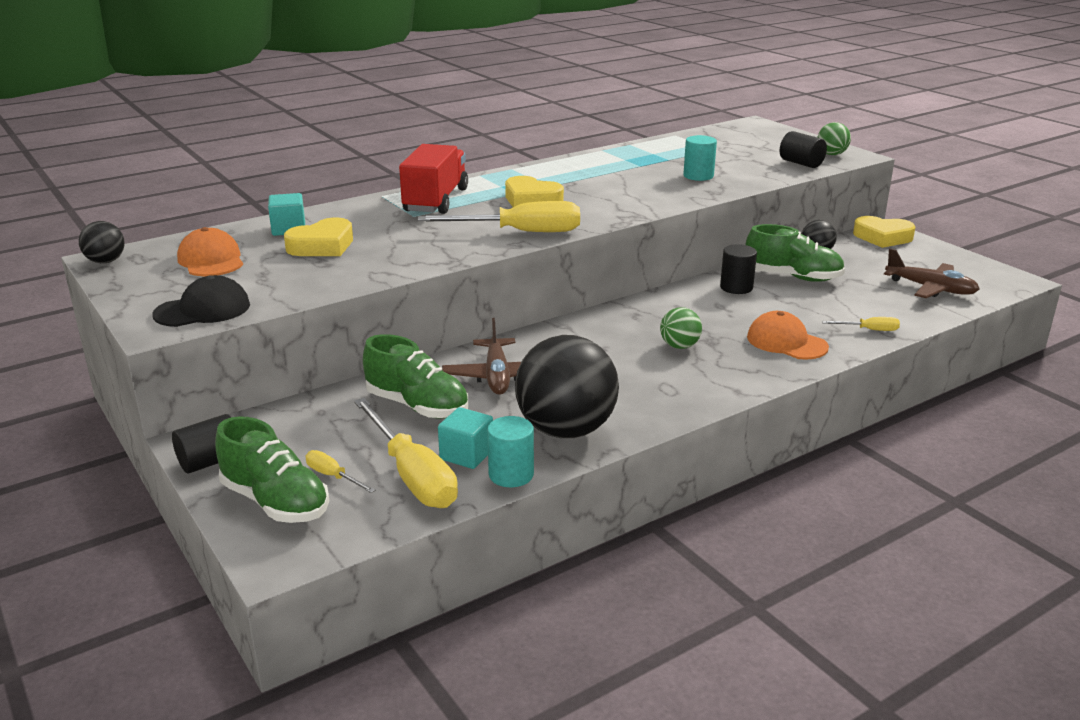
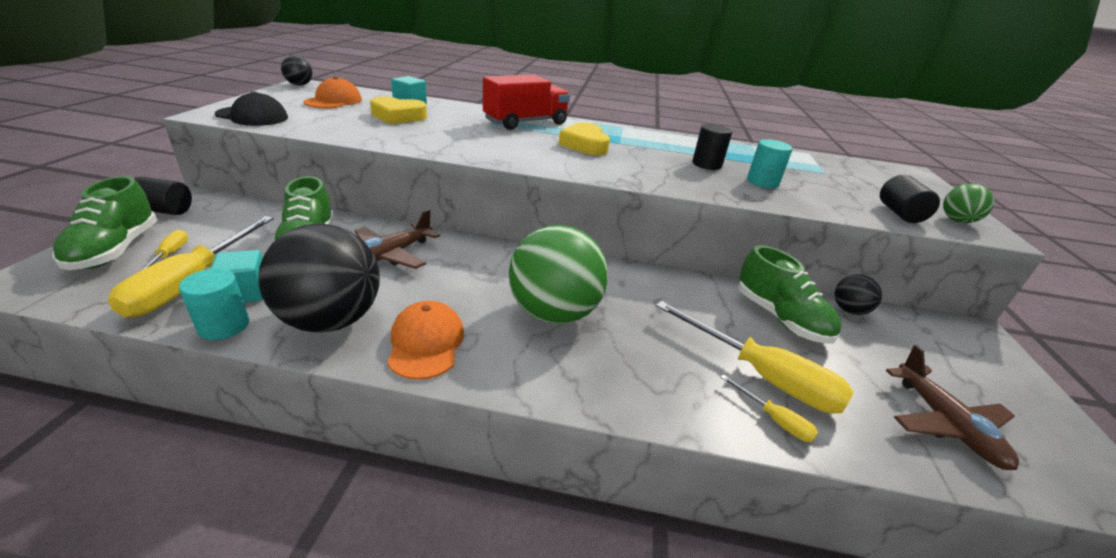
camera: 40 degrees right, 5 degrees up
yellow screwdriver [418,201,580,232] -> yellow screwdriver moved to [656,301,854,414]
green ball [660,307,702,349] -> green ball [509,225,608,324], size x2.13
black cylinder [720,244,757,294] -> black cylinder moved to [692,124,732,170]
orange cap [747,311,829,360] -> orange cap moved to [387,301,464,380]
yellow heart [853,216,916,248] -> none

